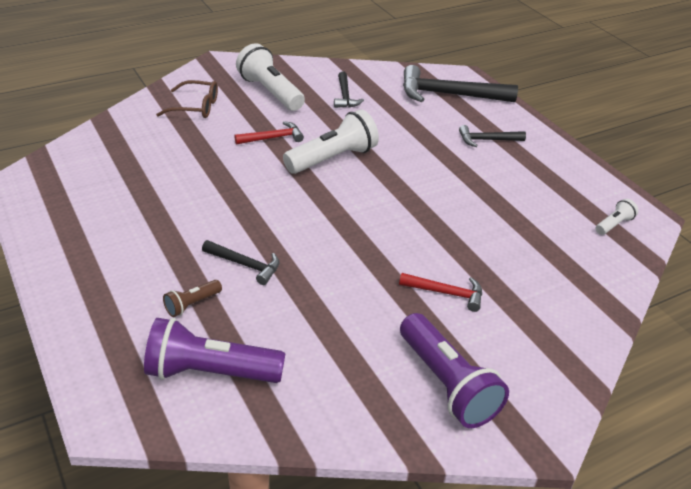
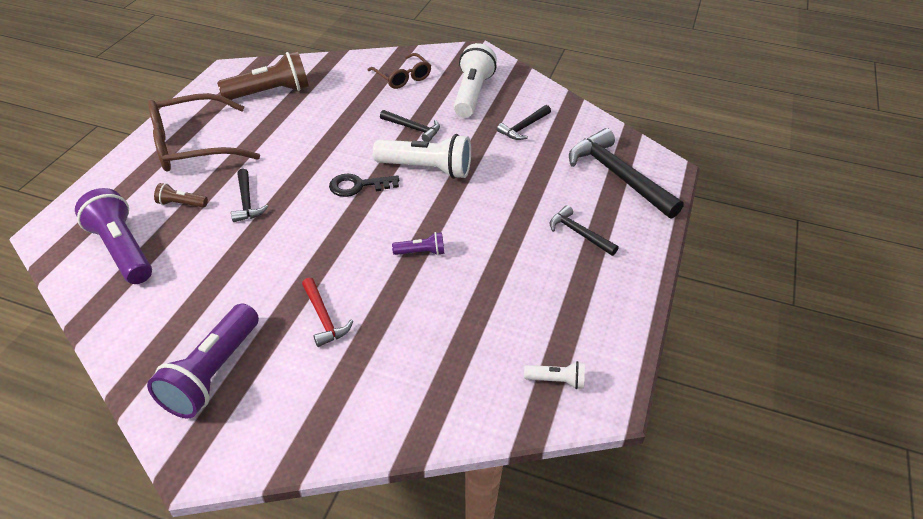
camera: 50 degrees right, 5 degrees up
red hammer [234,121,304,145] -> black hammer [380,110,440,142]
none -> brown glasses [148,93,260,171]
none -> brown flashlight [217,51,309,100]
none -> black key [329,174,399,197]
none -> purple flashlight [392,232,444,255]

